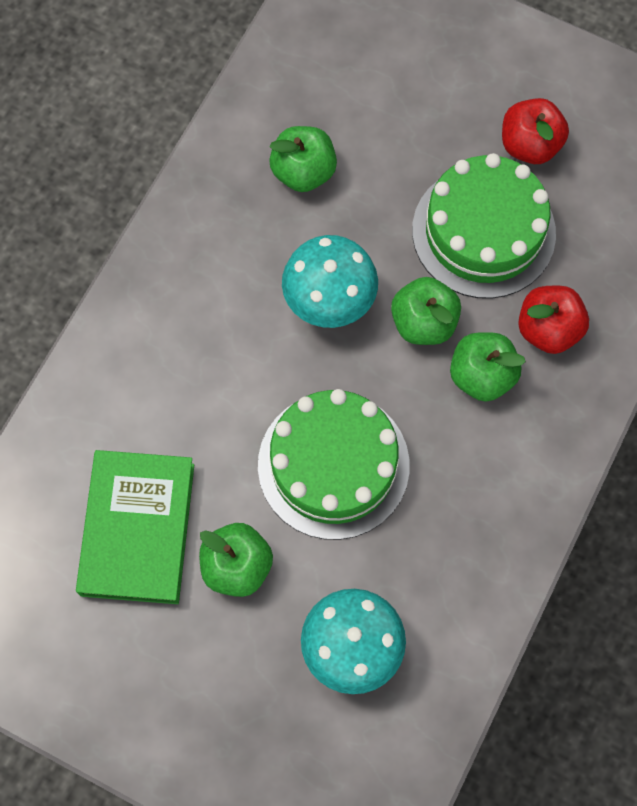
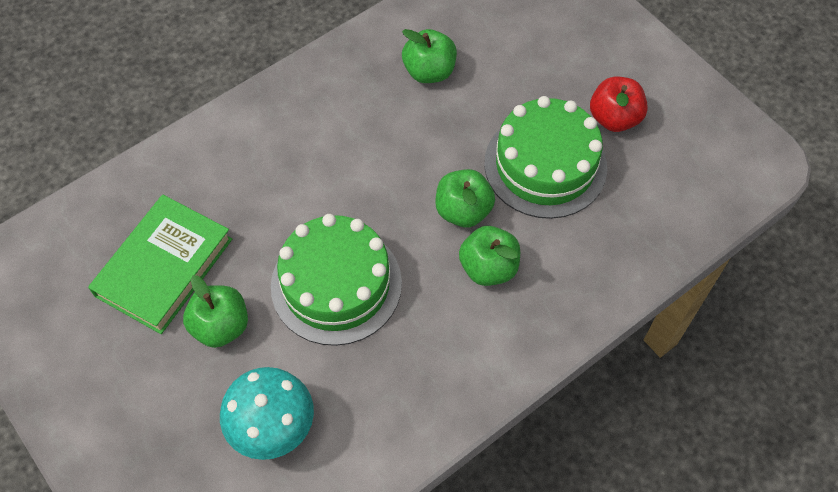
camera: 25 degrees right, 10 degrees down
turquoise mushroom [282,235,378,328] -> none
red apple [518,286,589,354] -> none

